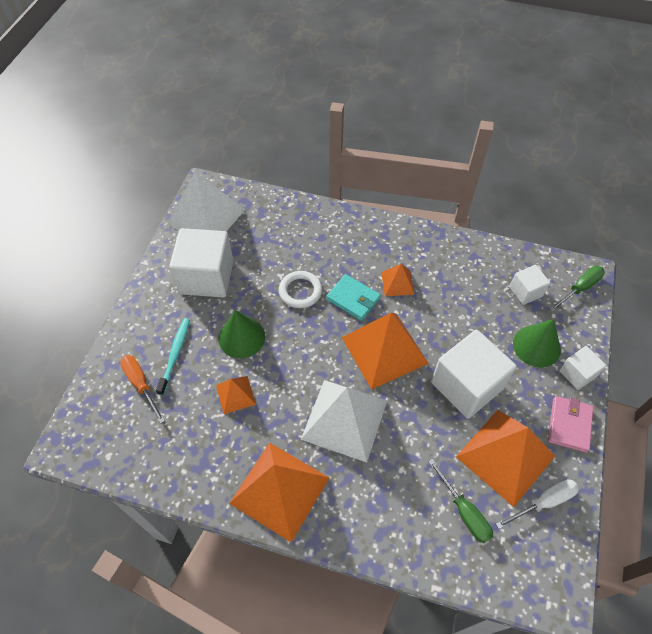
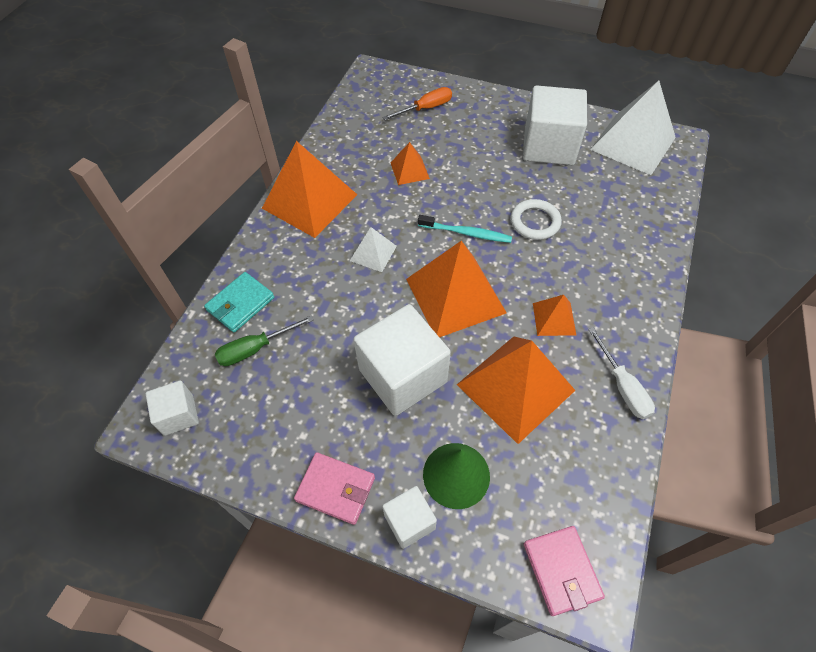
camera: 95 degrees right, 0 degrees up
turquoise toothbrush [156,318,190,396] -> turquoise toothbrush moved to [418,215,512,243]
green cone [218,310,265,358] -> none
white pyramid [301,380,387,462] -> white pyramid [350,227,397,272], size x0.49
turquoise wallet [326,274,381,321] -> turquoise wallet moved to [204,272,274,332]
orange pyramid [456,410,555,507] -> orange pyramid moved to [457,337,575,444]
white screwdriver [496,479,579,529] -> white screwdriver moved to [588,327,655,419]
white cube [509,265,550,305] -> white cube moved to [146,380,199,436]
green screwdriver [549,266,605,312] -> pink wallet [524,526,605,616]

